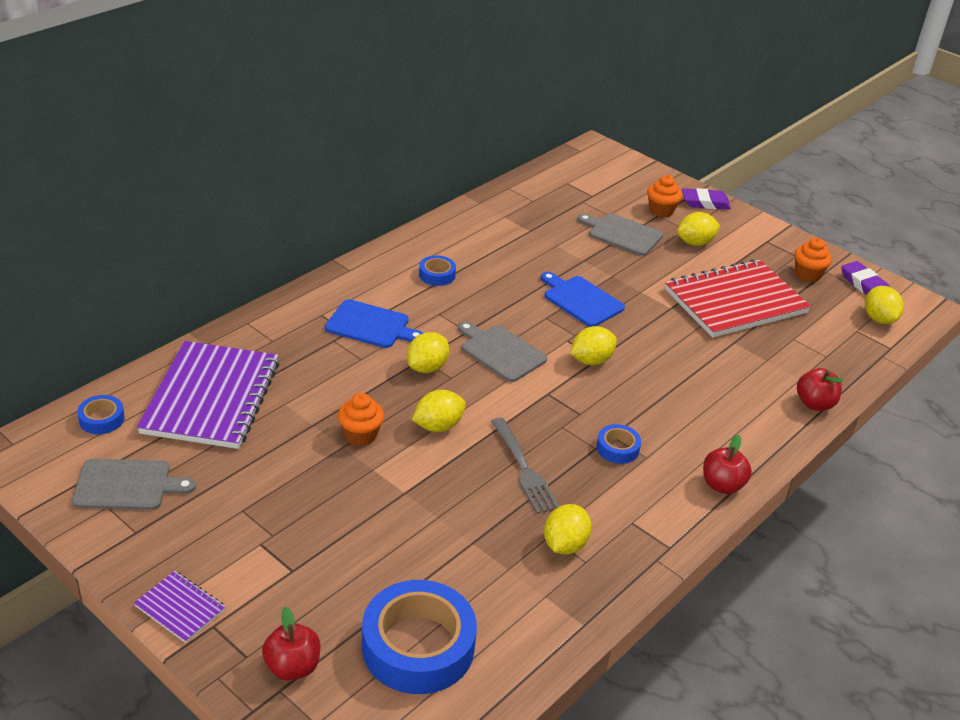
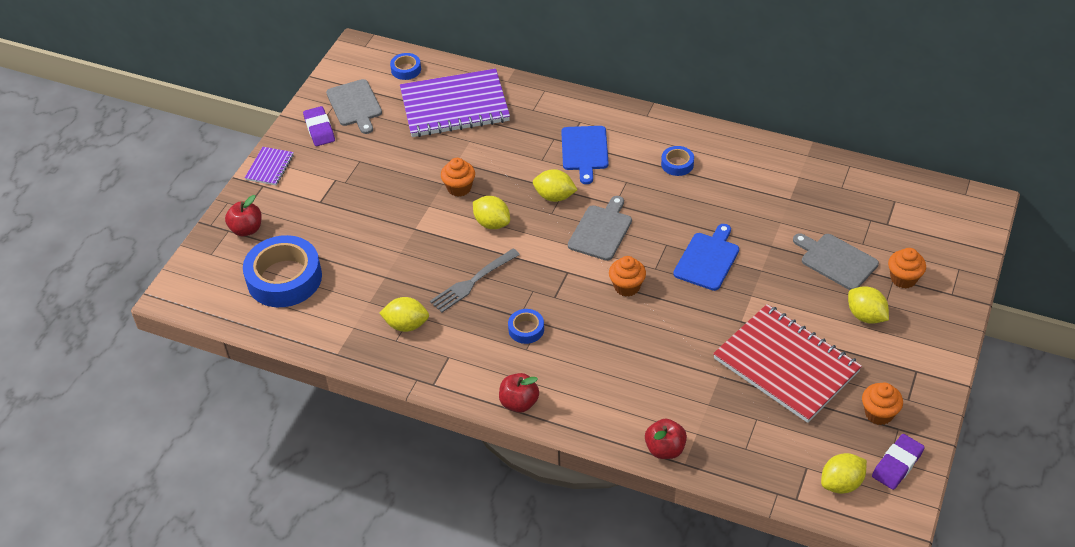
camera: 75 degrees right, 10 degrees up
yellow lemon [570,326,617,365] -> orange cupcake [609,256,646,297]
grey cutting board [578,213,663,256] -> grey cutting board turned 60 degrees counterclockwise [793,233,879,290]
purple eraser [682,188,731,210] -> purple eraser moved to [303,106,335,146]

